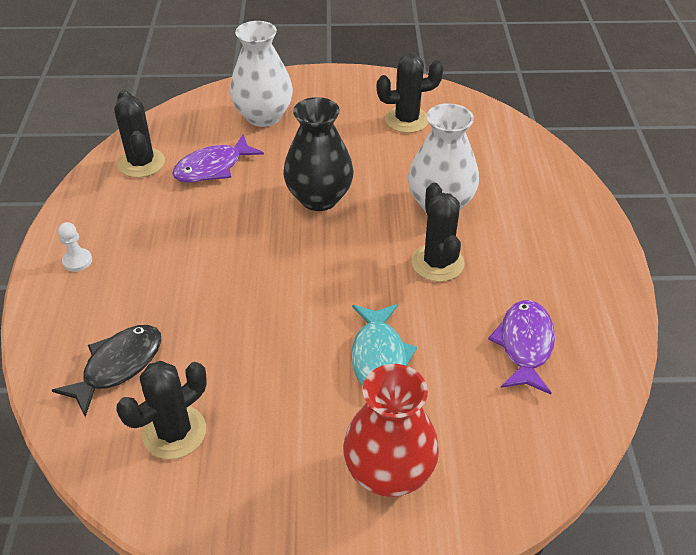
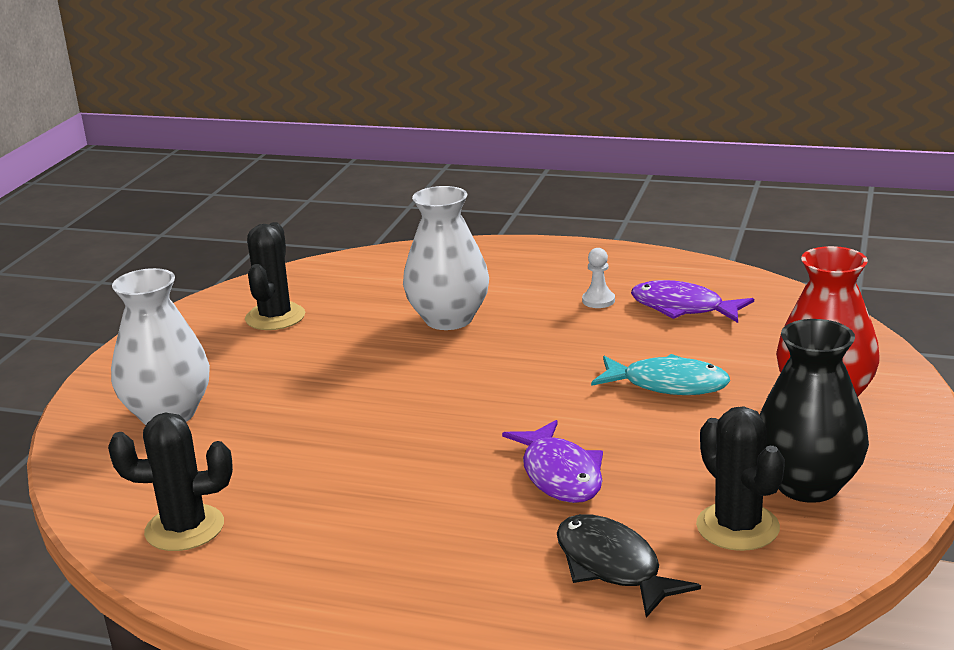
camera: 70 degrees left, 20 degrees down
white pawn [58,222,92,272] -> white pawn moved to [582,248,615,308]
purple fish [172,134,264,183] -> purple fish moved to [502,420,603,503]
black vase [283,97,354,211] -> black vase moved to [760,319,869,503]
black cactus [411,183,465,282] -> none

